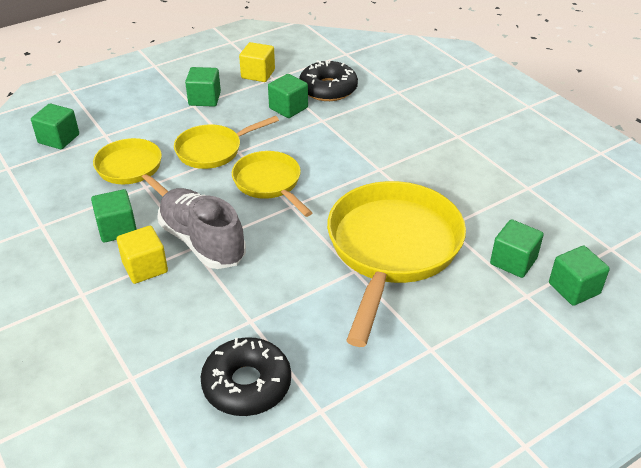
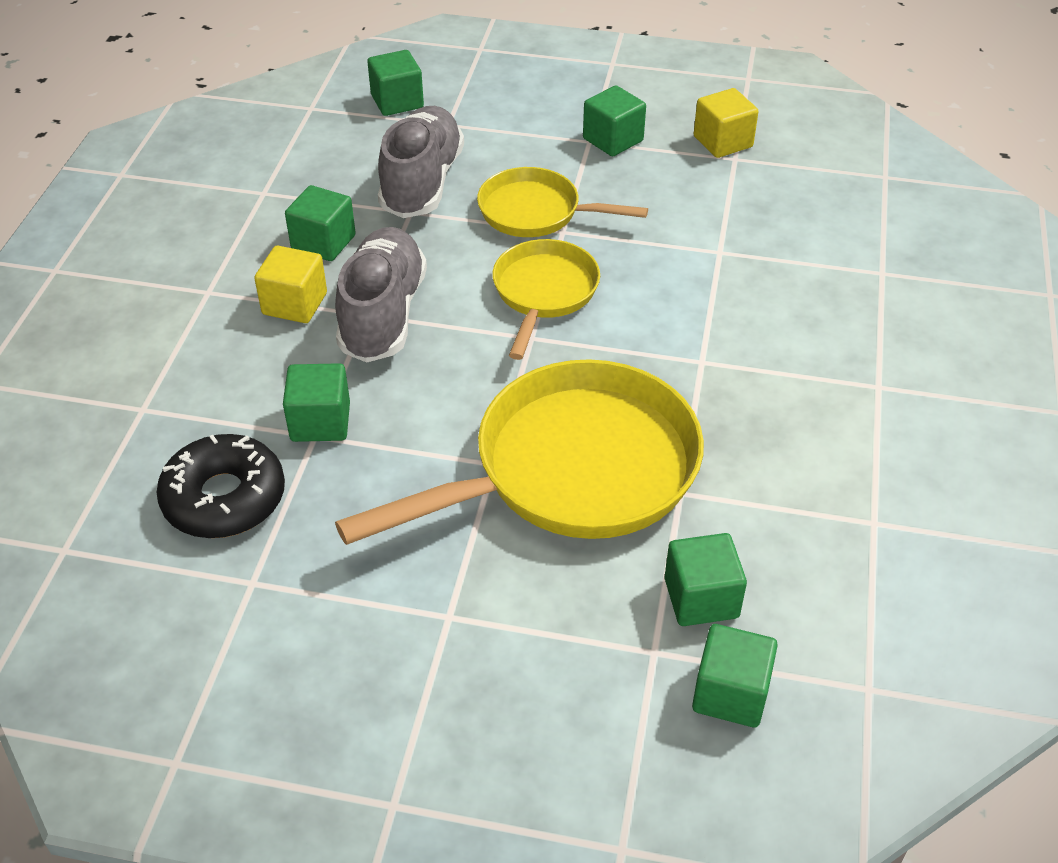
camera: 45 degrees right, 5 degrees up
yellow pan [93,138,169,197] -> grey shoe [378,106,464,218]
green cube [268,74,308,118] -> green cube moved to [283,363,350,442]
black donut [299,60,358,101] -> none

